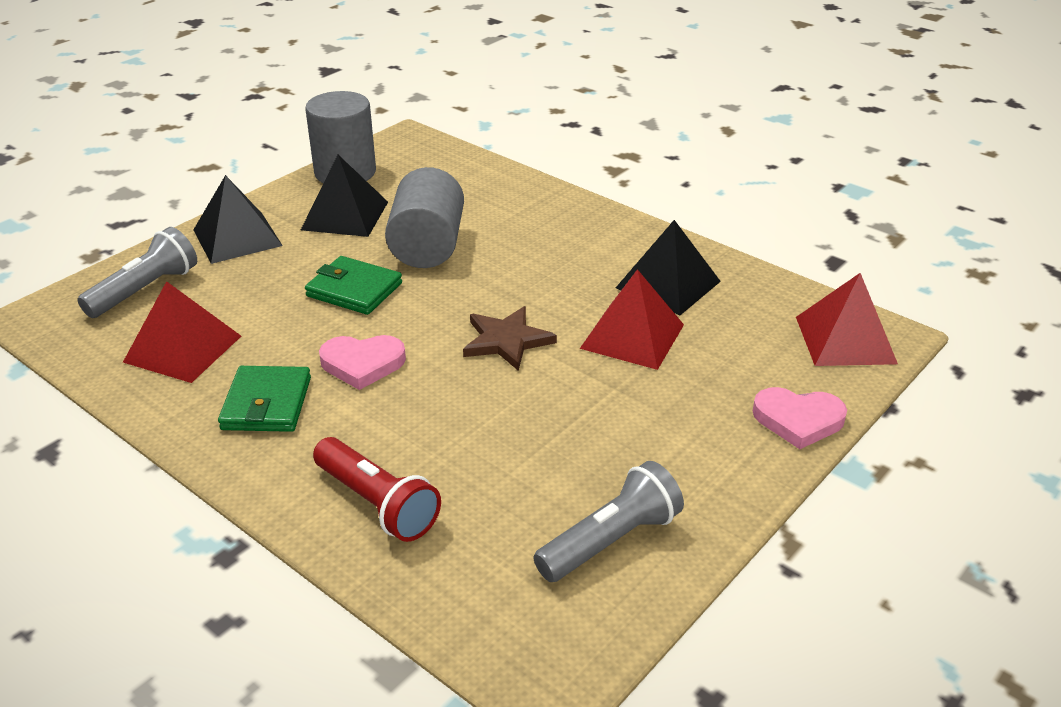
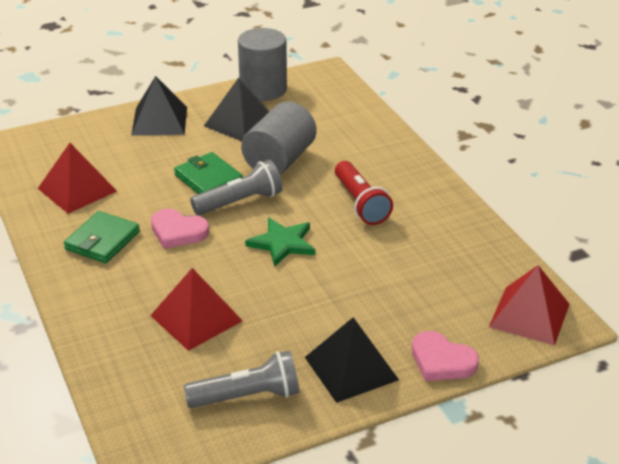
camera: 25 degrees right, 0 degrees up
grey flashlight [77,227,197,318] -> grey flashlight moved to [190,160,283,215]
red flashlight [313,437,441,542] -> red flashlight moved to [335,161,393,225]
brown star [463,306,557,371] -> green star [245,218,315,267]
red pyramid [580,269,684,370] -> red pyramid moved to [150,268,243,351]
black pyramid [616,220,721,315] -> black pyramid moved to [305,317,399,403]

